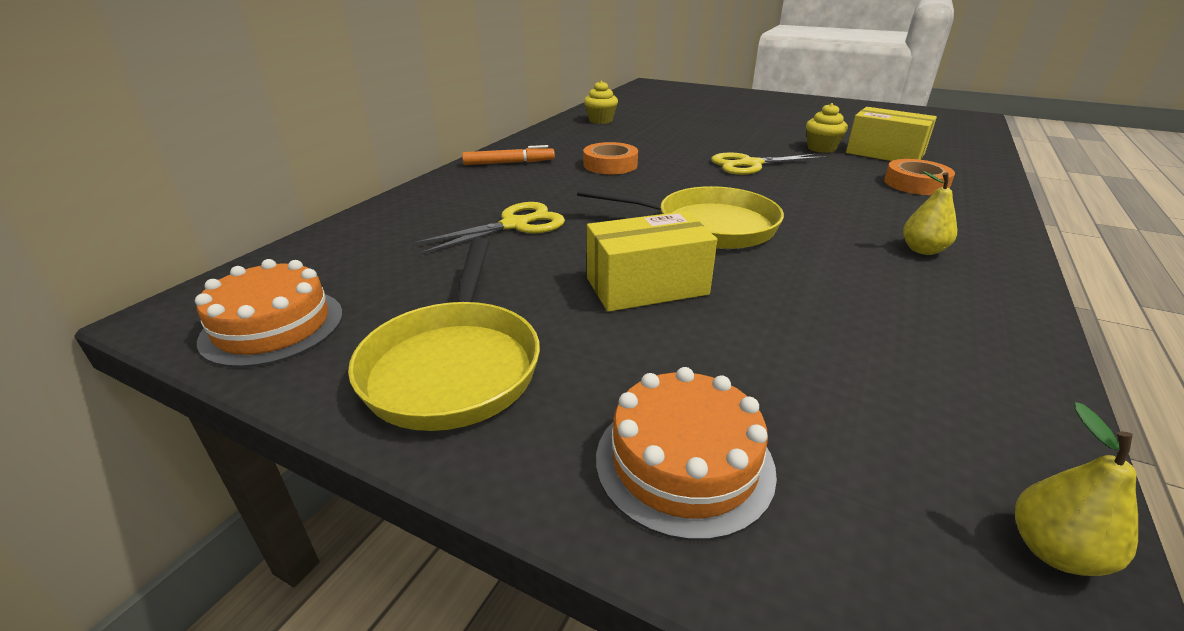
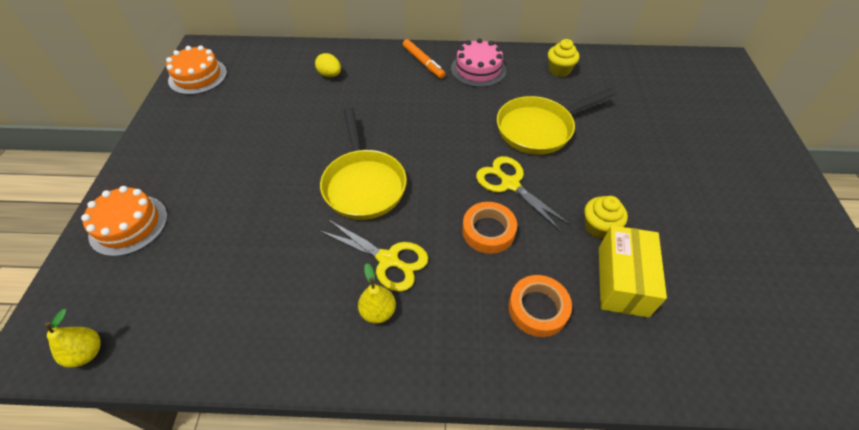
camera: 65 degrees right, 20 degrees up
yellow pan [348,238,540,431] -> yellow pan moved to [497,88,615,155]
yellow scissors [413,202,565,254] -> yellow scissors moved to [320,219,428,292]
orange tape [583,142,638,174] -> orange tape moved to [462,202,517,254]
yellow box [587,211,717,312] -> none
none -> yellow egg [315,53,341,77]
none -> pink cake [451,38,506,87]

